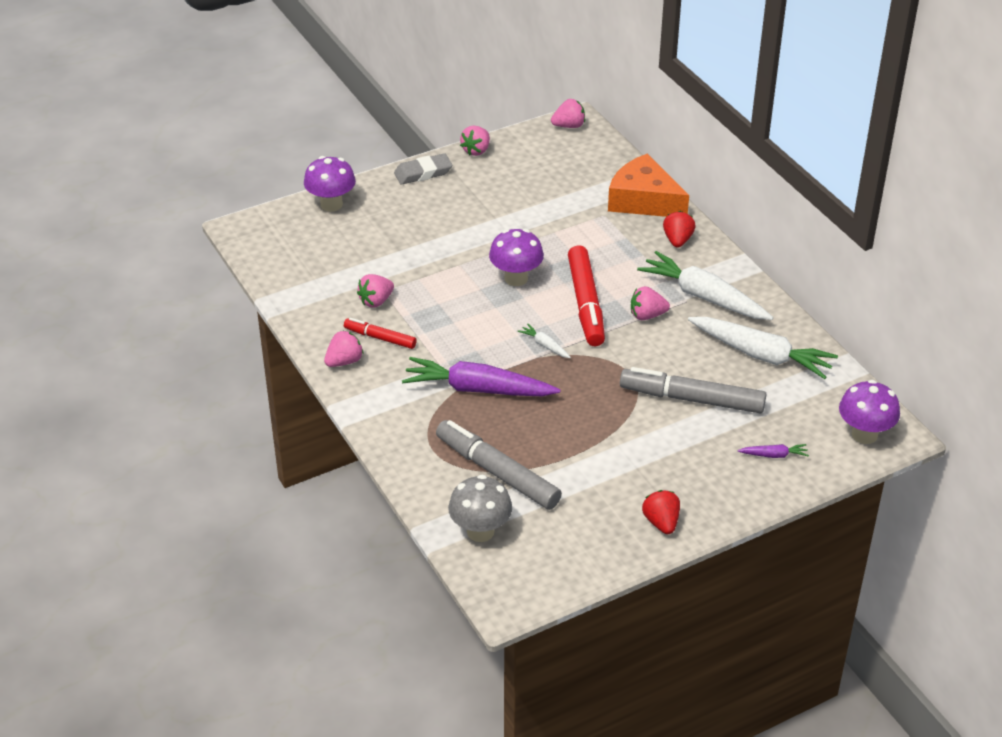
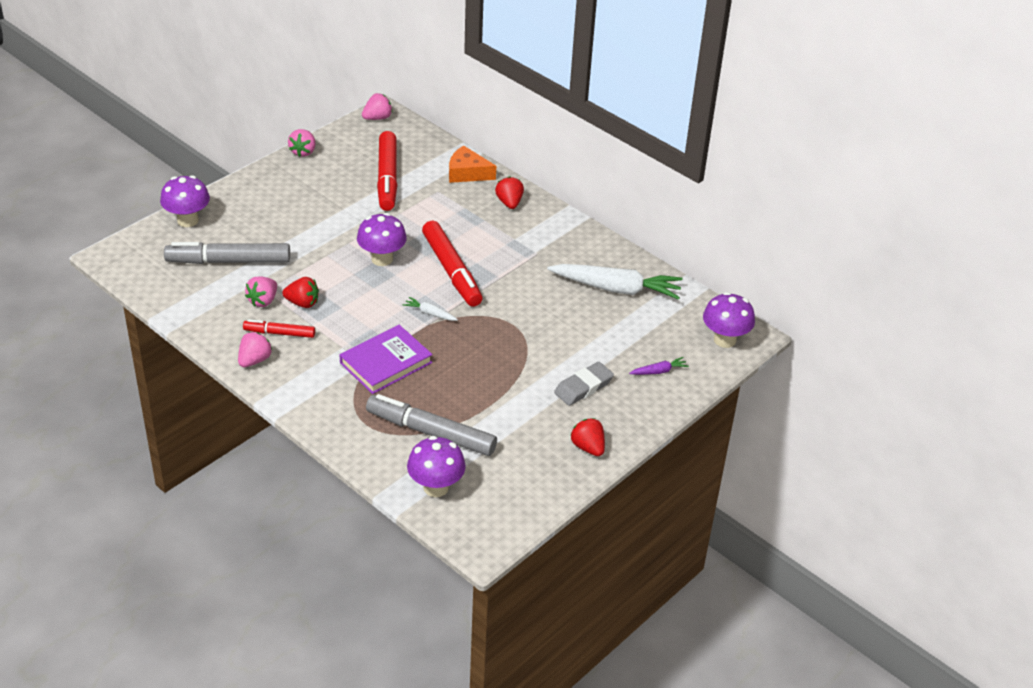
camera: 20 degrees left, 0 degrees up
grey eraser [394,153,452,185] -> grey eraser moved to [554,362,614,406]
purple carrot [402,357,561,396] -> purple book [340,325,433,394]
grey mushroom [448,475,512,542] -> purple mushroom [407,436,466,497]
orange cheese [608,154,689,217] -> orange cheese [449,146,496,183], size x0.66
grey marker [620,367,766,413] -> grey marker moved to [164,242,290,264]
pink strawberry [631,286,670,320] -> none
white carrot [637,251,773,320] -> none
none -> red strawberry [282,277,319,308]
none -> red marker [377,131,397,211]

